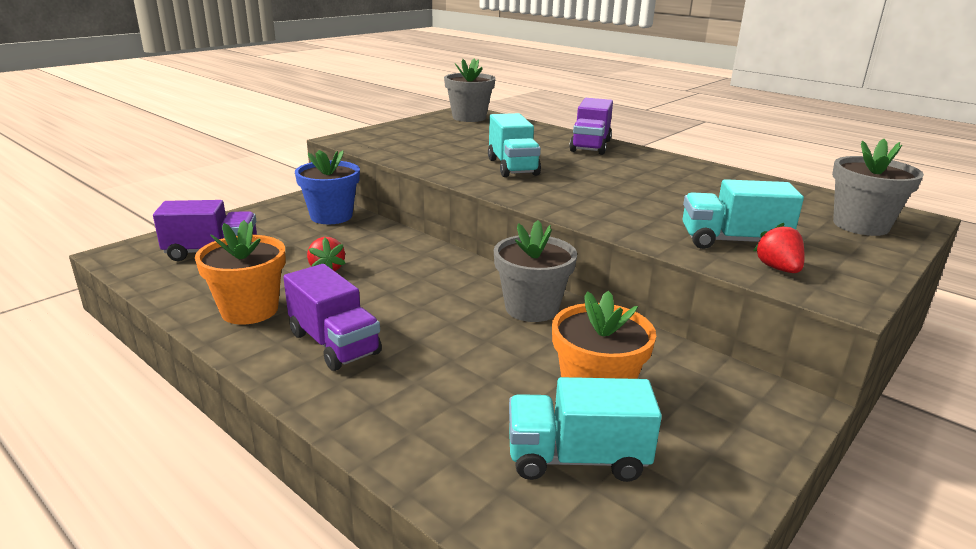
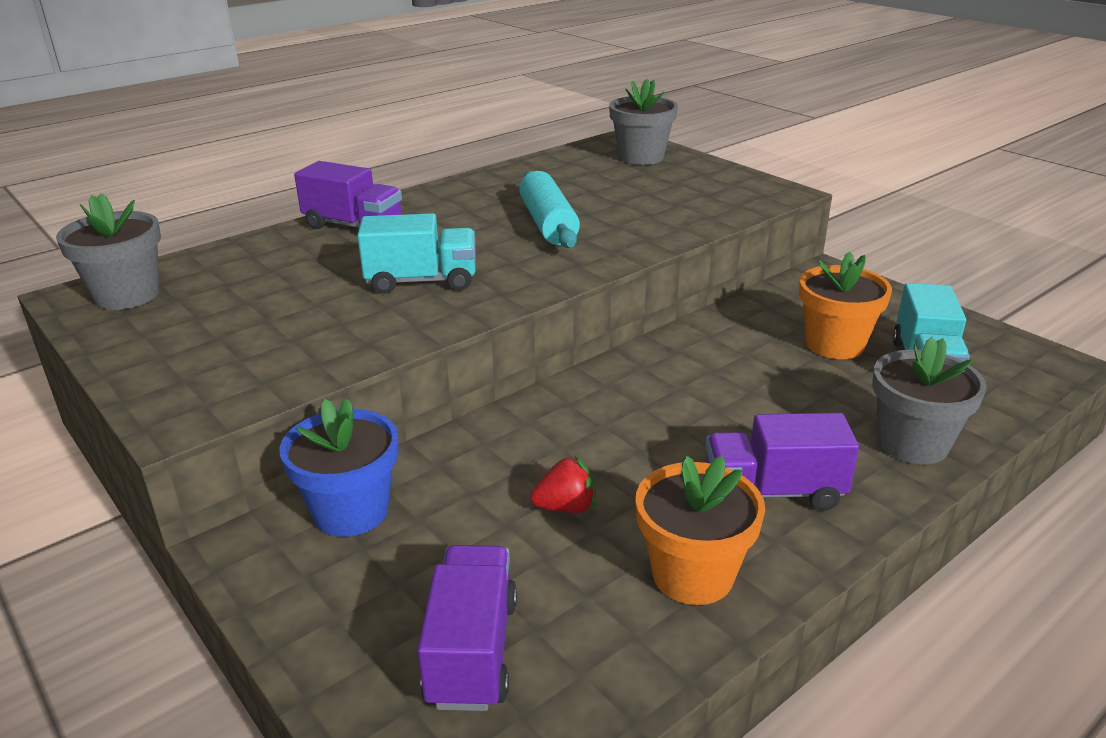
camera: 80 degrees left, 5 degrees up
purple truck [283,264,382,371] -> purple truck turned 150 degrees counterclockwise [706,413,859,511]
grey flower pot [494,220,577,322] -> grey flower pot moved to [872,337,987,464]
turquoise truck [682,179,804,249] -> none
red strawberry [753,223,805,273] -> none
none -> turquoise rolling pin [519,171,580,248]

